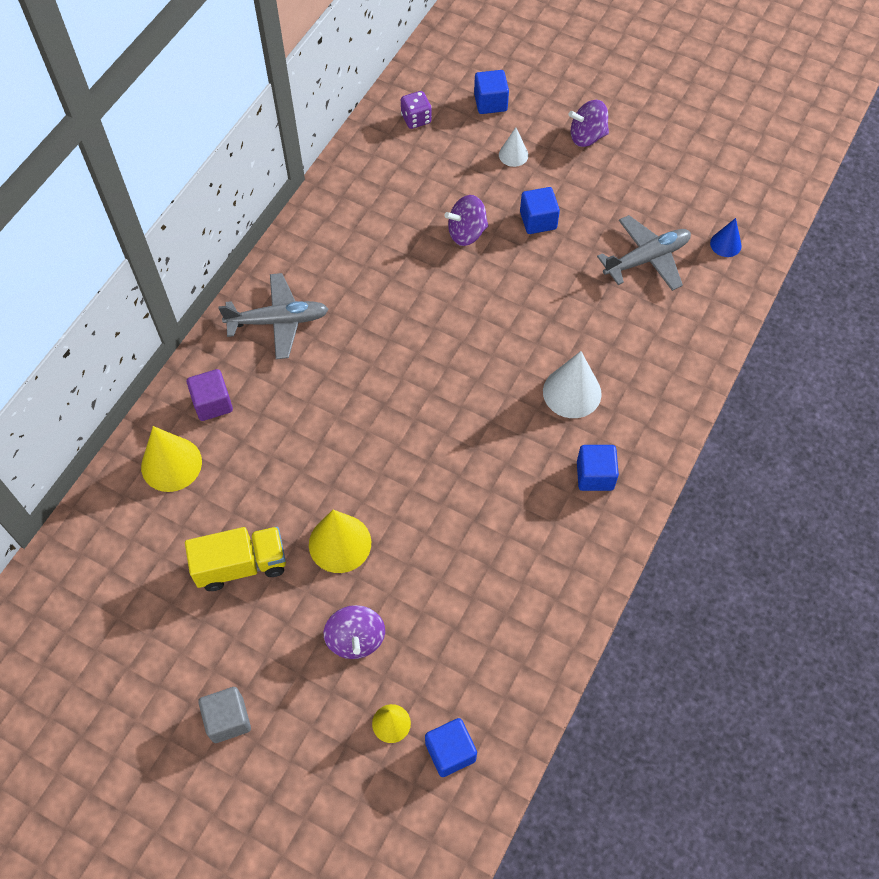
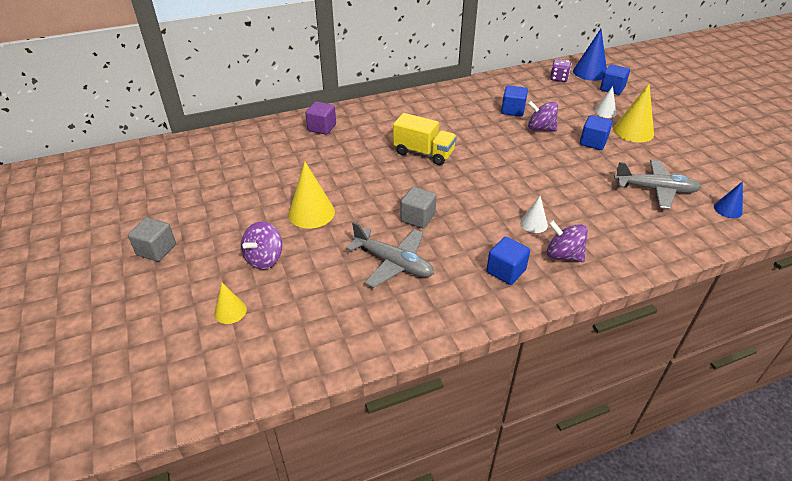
camera: 40 degrees right, 20 degrees down
yellow cone [141,426,202,492] -> yellow cone moved to [613,84,654,142]
yellow truck [185,527,286,591] -> yellow truck moved to [393,113,457,165]
grey plane [218,273,329,359] -> grey plane moved to [346,222,434,288]
blue cube [425,718,477,777] -> blue cube moved to [501,85,528,117]
white cone [543,351,602,418] -> white cone [520,196,548,233], size x0.57
purple spinning top [569,100,609,147] -> purple spinning top moved to [547,220,588,262]
none -> grey cube [401,187,436,229]
none -> blue cone [573,29,607,81]

